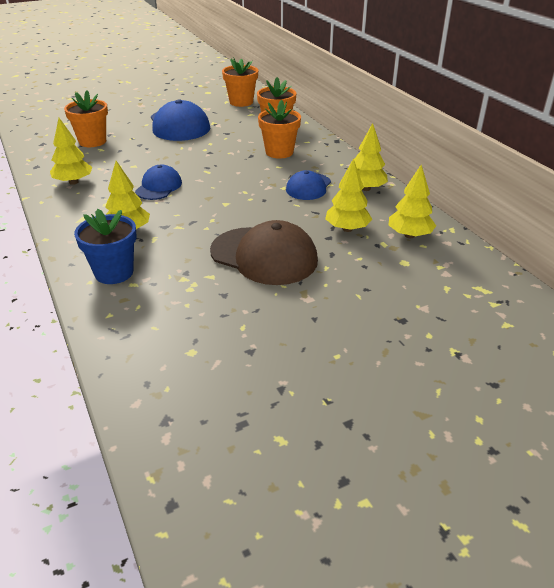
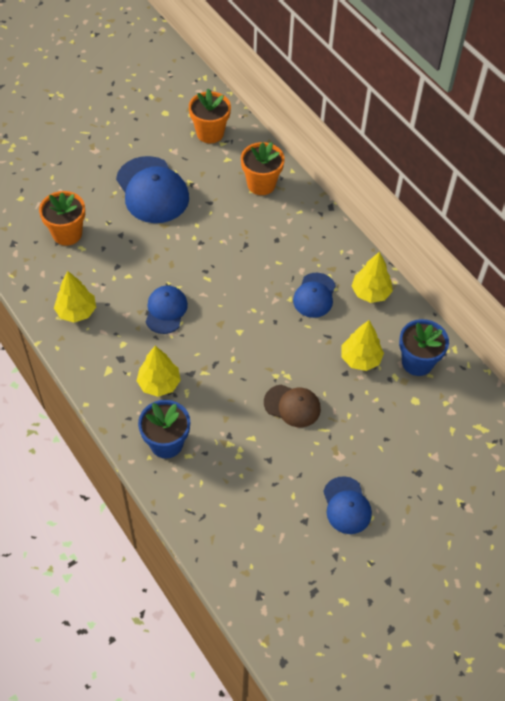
camera: 10 degrees left, 20 degrees up
brown cap [210,220,318,285] -> brown cap [264,384,321,427], size x0.58
orange flower pot [258,100,301,159] -> none
yellow tree [389,165,436,238] -> blue flower pot [399,319,449,376]
none -> blue cap [323,476,372,534]

